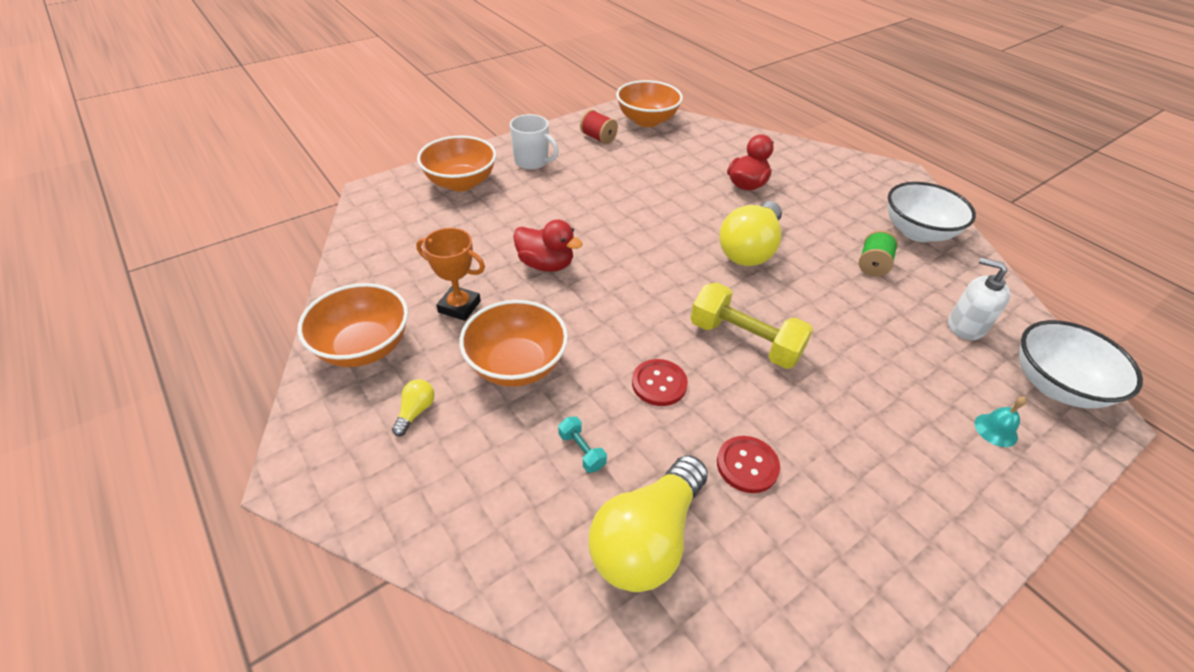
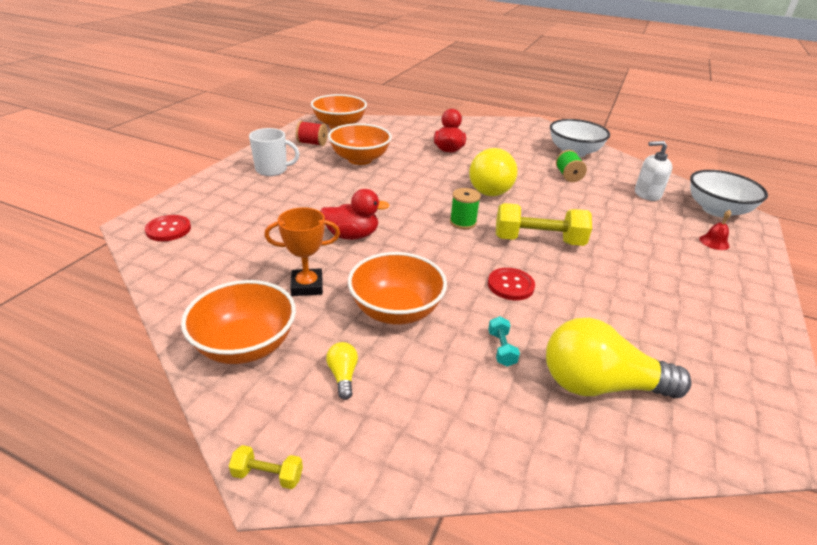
camera: 30 degrees left, 10 degrees down
orange bowl [417,136,496,191] -> orange bowl moved to [328,123,392,165]
turquoise dumbbell [558,416,607,473] -> turquoise dumbbell turned 60 degrees clockwise [488,316,520,367]
yellow light bulb [589,455,708,592] -> yellow light bulb turned 90 degrees clockwise [546,318,692,399]
red button [717,436,780,493] -> red button moved to [145,215,191,241]
turquoise bell [975,396,1027,447] -> red bell [699,210,731,250]
none -> yellow dumbbell [229,445,303,489]
none -> green spool [450,188,481,229]

